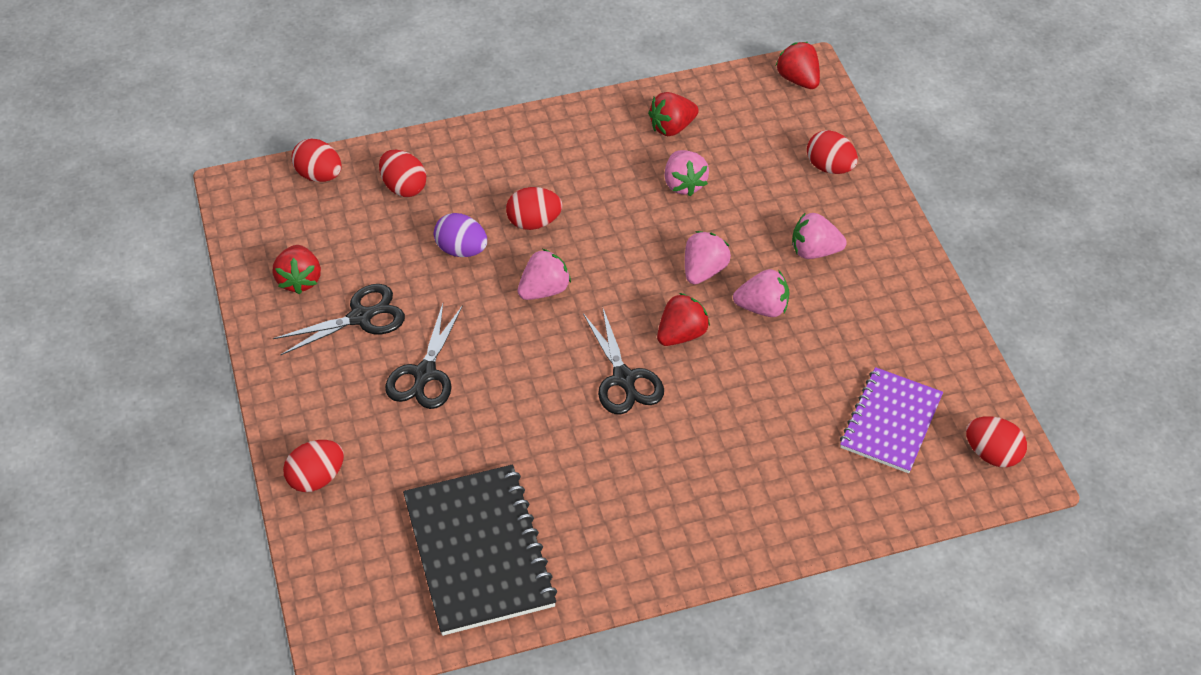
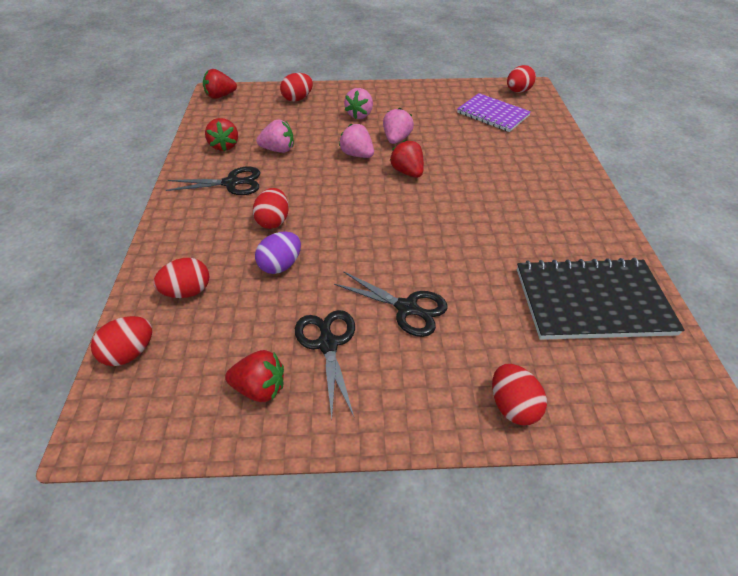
camera: 75 degrees left, 5 degrees down
pink strawberry [518,249,571,300] -> none
black scissors [583,309,664,415] -> black scissors moved to [166,167,260,195]

